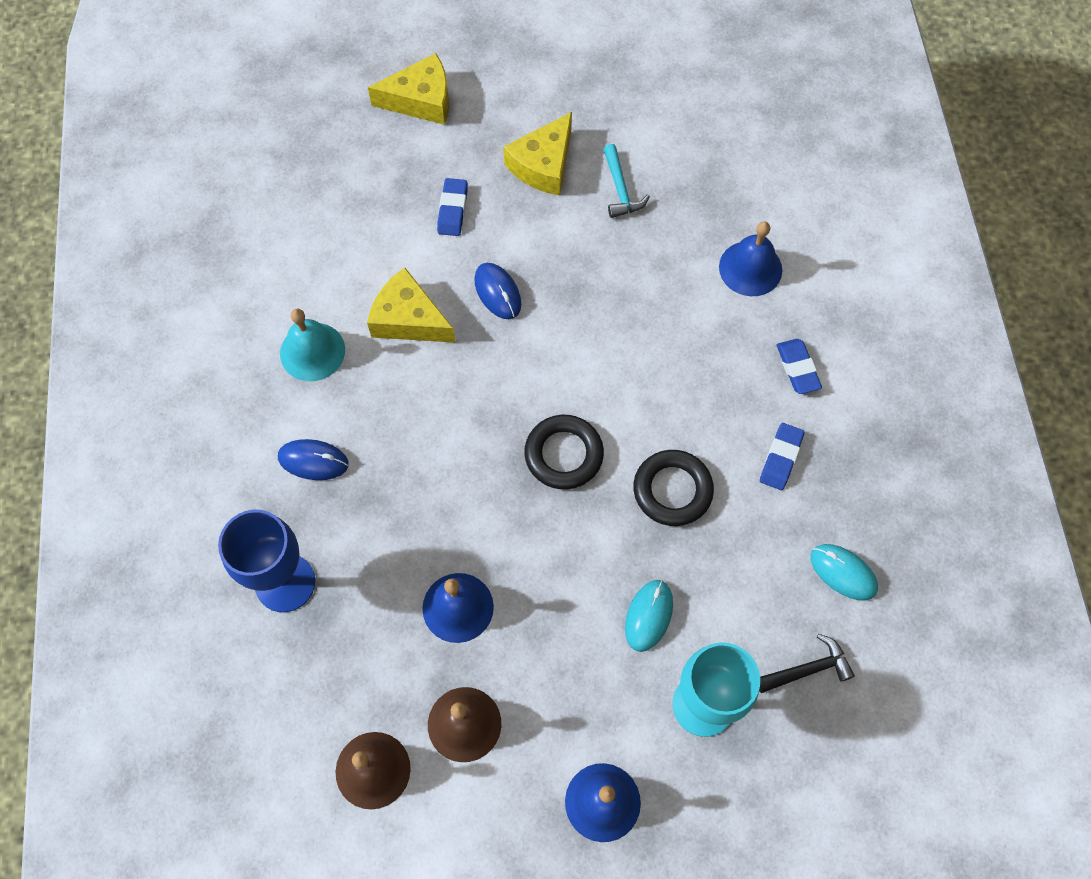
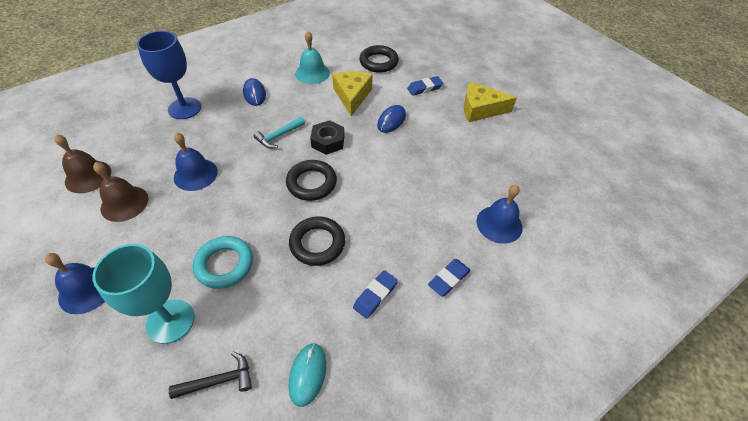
camera: 60 degrees right, 15 degrees down
yellow cheese [368,53,449,125] -> none
turquoise hammer [603,144,650,218] -> turquoise hammer moved to [254,117,305,148]
turquoise mouse [625,580,673,652] -> turquoise ring [193,236,253,289]
black hammer [759,634,855,693] -> black hammer turned 60 degrees counterclockwise [169,351,252,399]
blue eraser [760,423,804,490] -> blue eraser turned 45 degrees counterclockwise [353,270,398,319]
none -> black nut [310,120,344,155]
none -> black ring [359,45,399,73]

